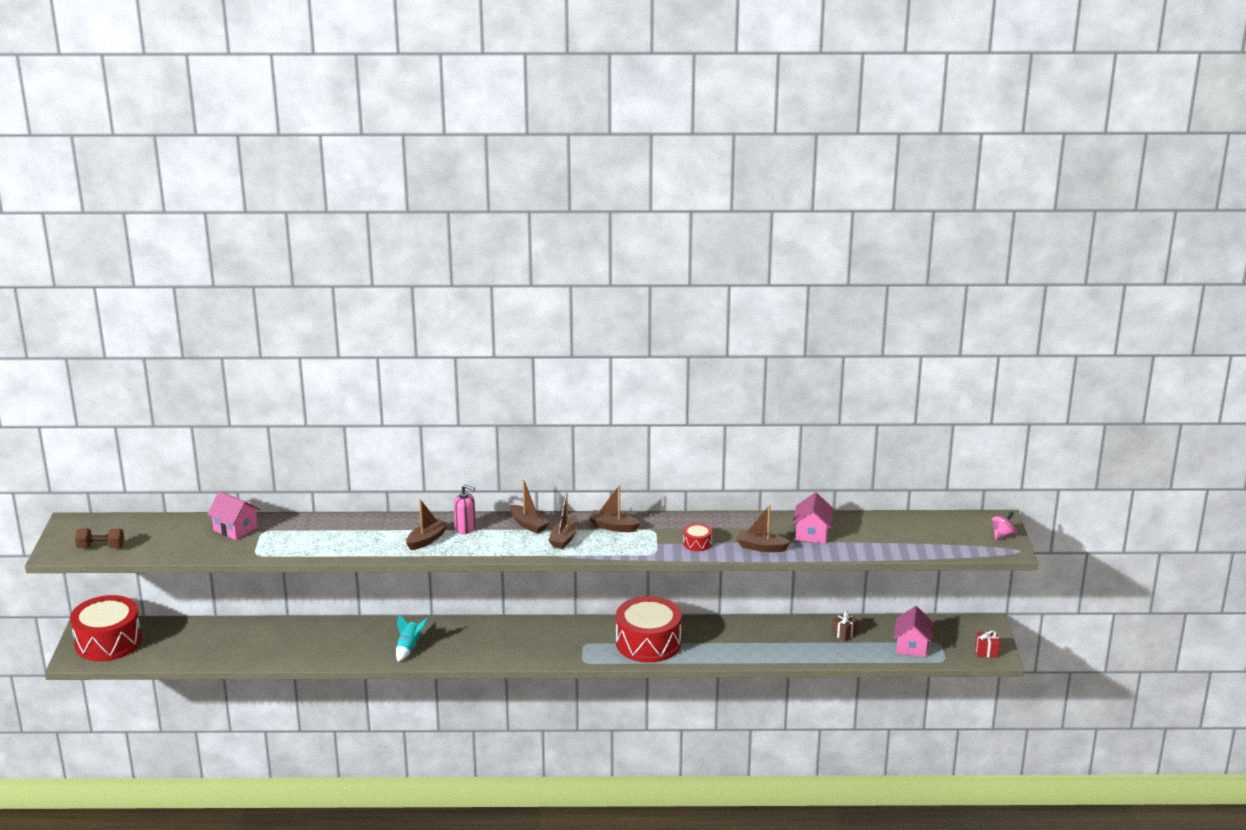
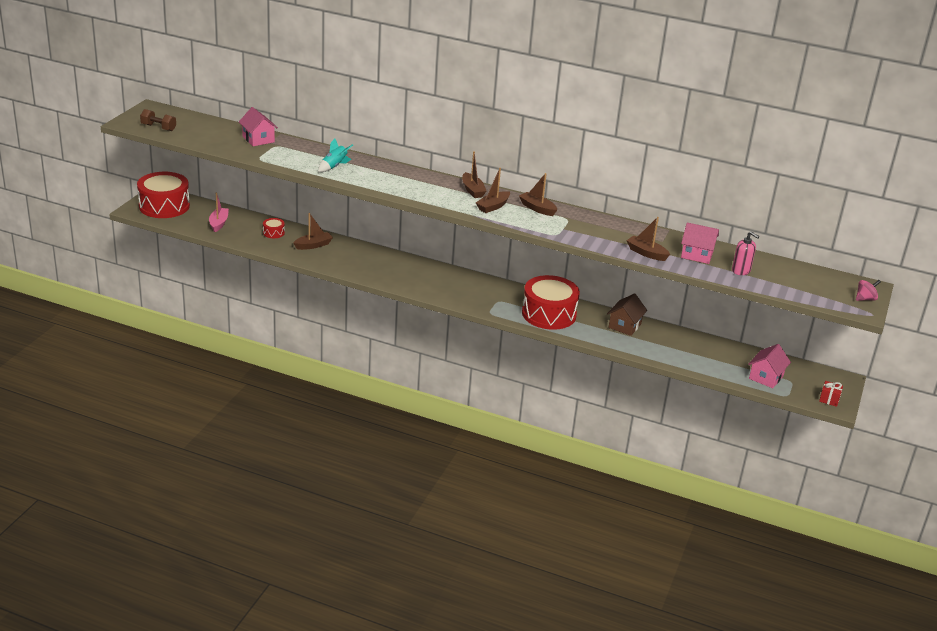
camera: 20 degrees right, 5 degrees up
turquoise rocket [396,614,428,662] -> turquoise rocket moved to [318,139,353,172]
brown boat [406,499,449,550] -> brown boat moved to [293,213,333,250]
pink soap dispenser [454,485,476,534] -> pink soap dispenser moved to [732,231,759,275]
red drum [683,523,712,551] -> red drum moved to [263,218,285,238]
pink house [792,492,834,544] -> pink house turned 75 degrees clockwise [681,222,719,264]
brown gift [831,611,858,641] -> none
none -> pink boat [209,192,229,232]
none -> brown house [607,293,647,336]

